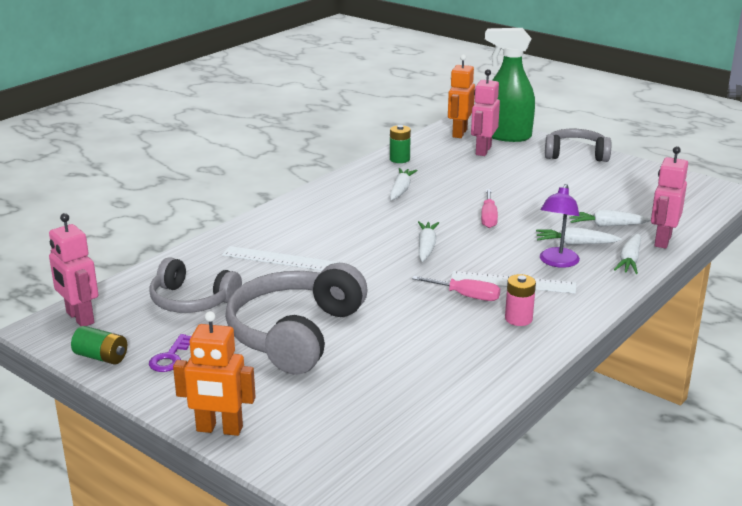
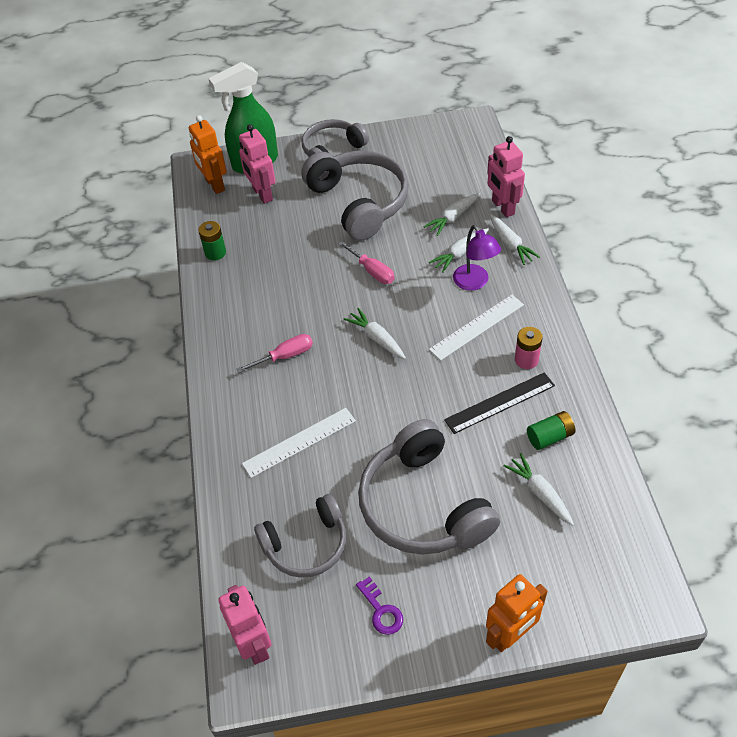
camera: 45 degrees left, 25 degrees up
pink robot [49,213,98,326] -> pink robot turned 120 degrees counterclockwise [218,585,272,665]
green battery [71,326,127,364] -> green battery moved to [527,411,576,450]
white carrot [390,168,418,200] -> white carrot moved to [503,453,574,526]
pink screwdriver [412,276,500,301] -> pink screwdriver moved to [237,334,313,373]
none -> grey headphones [301,151,409,241]
none -> black ruler [444,372,555,434]

